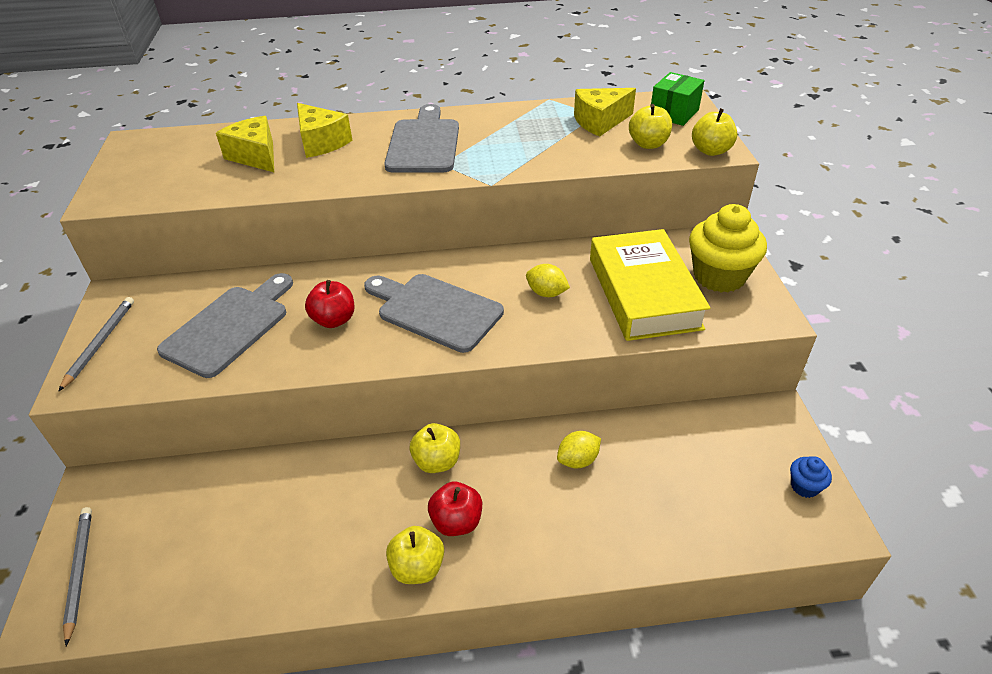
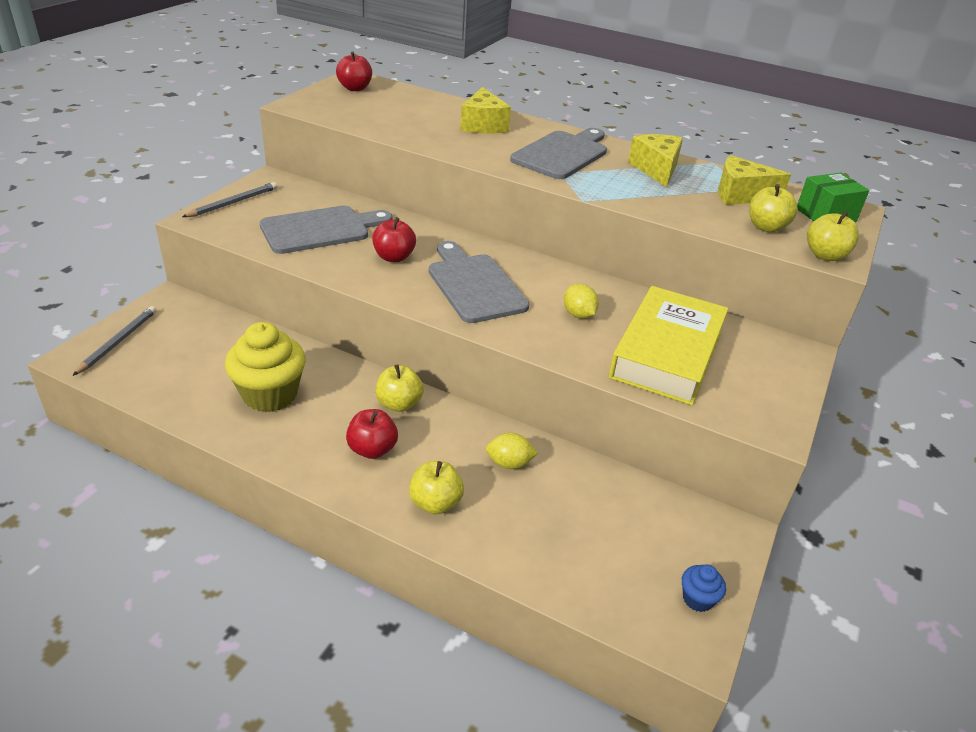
camera: 30 degrees right, 5 degrees down
yellow cheese [216,116,274,172] -> yellow cheese moved to [628,134,683,187]
yellow apple [386,526,444,584] -> yellow apple moved to [409,461,464,515]
yellow cupcake [689,204,767,293] -> yellow cupcake moved to [225,322,306,412]
none -> red apple [336,52,372,91]

